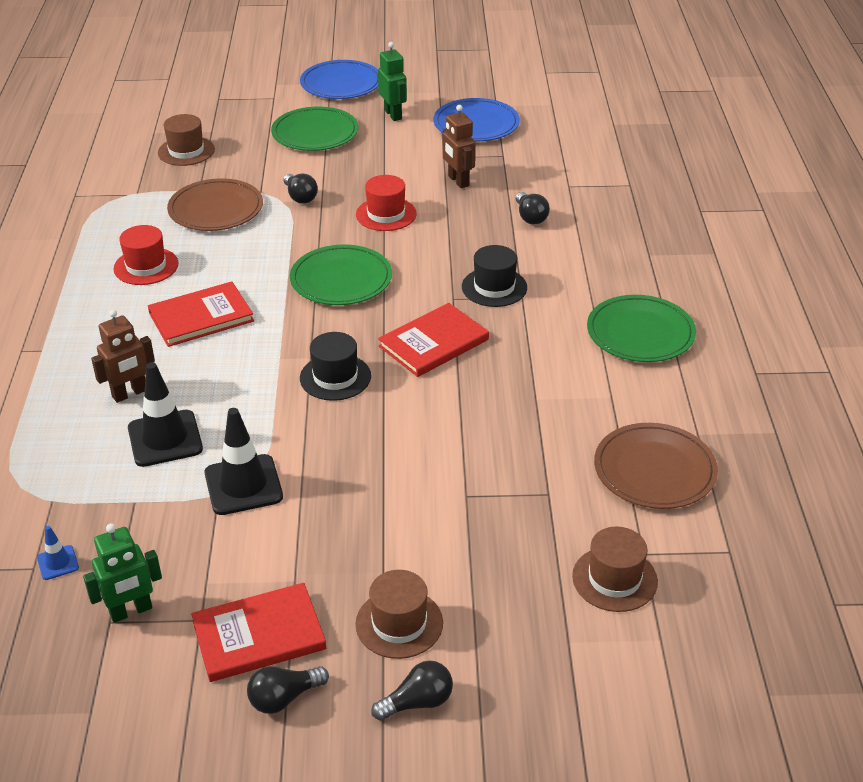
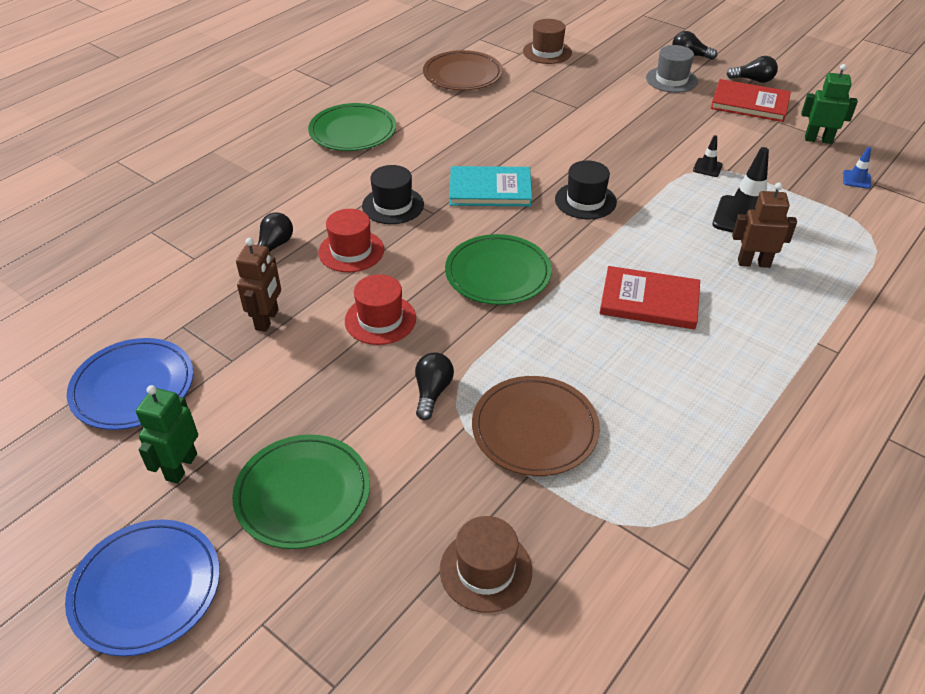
camera: 140 degrees left, 5 degrees up
red hat [113,225,179,285] -> red hat moved to [318,209,384,272]
black traffic cone [205,408,283,515] -> black traffic cone [693,135,723,177], size x0.49
brown hat [355,570,443,659] -> grey hat [646,45,698,93]
red book [378,303,489,377] -> turquoise book [449,166,532,206]

